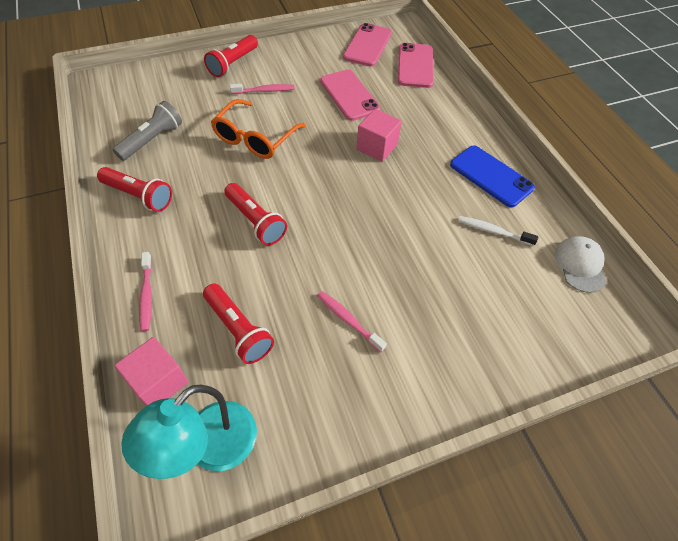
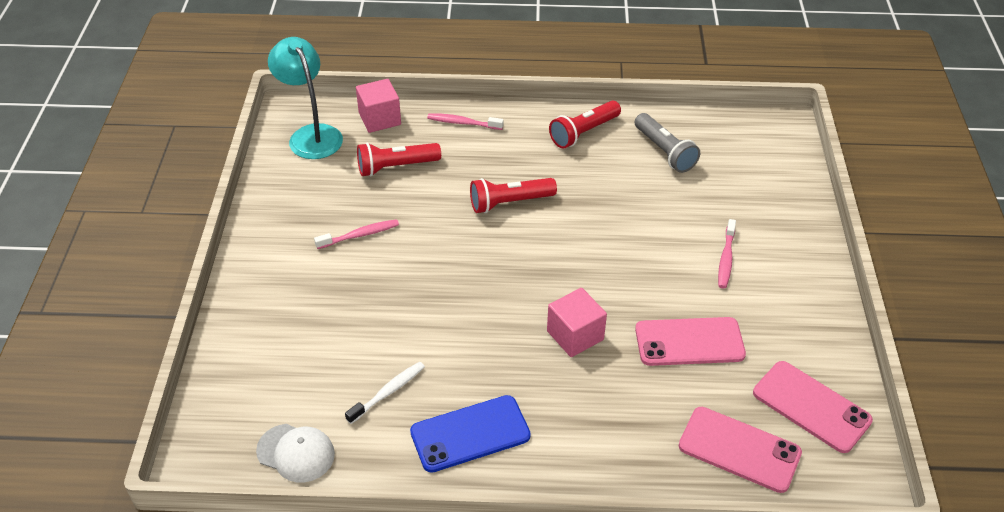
camera: 115 degrees right, 10 degrees down
red flashlight [204,35,258,77] -> none
orange glasses [211,99,306,159] -> none

